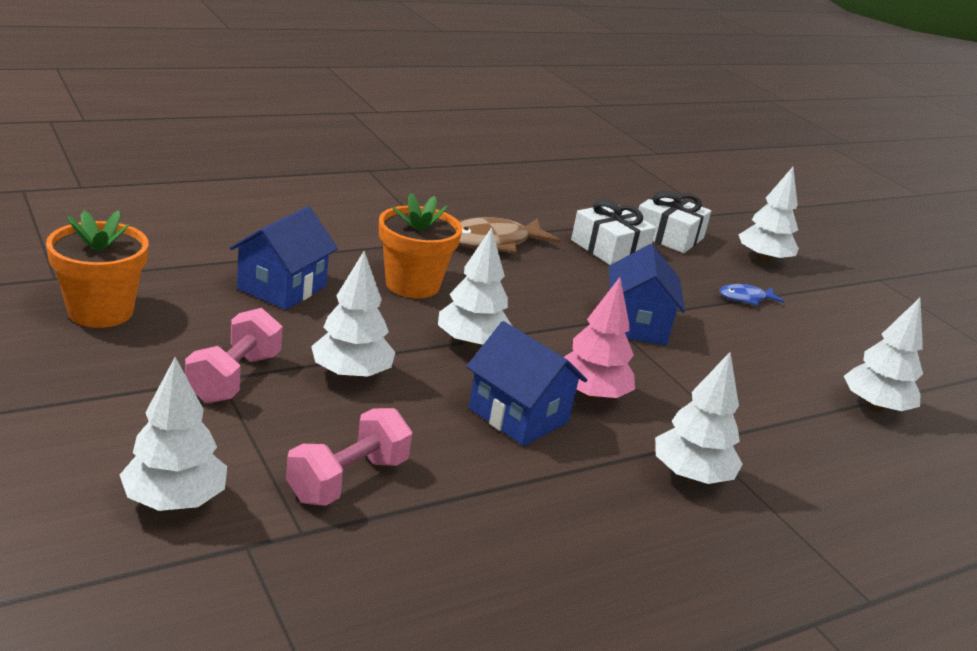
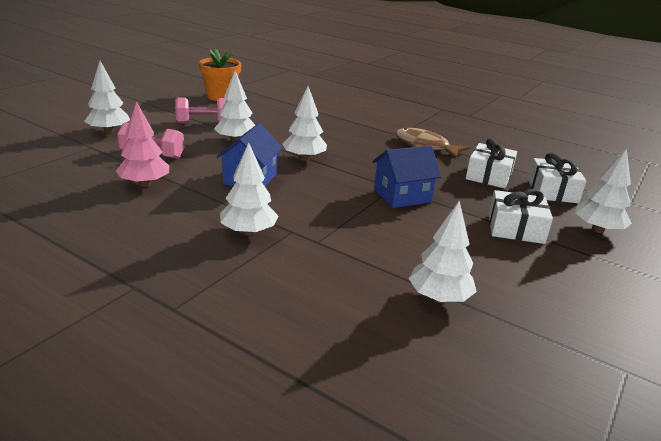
camera: 65 degrees right, 0 degrees up
blue house [230,206,338,310] -> none
orange flower pot [379,193,462,298] -> none
pink tree [564,277,635,401] -> pink tree moved to [116,101,169,187]
blue fish [719,284,784,306] -> white gift [489,189,553,244]

